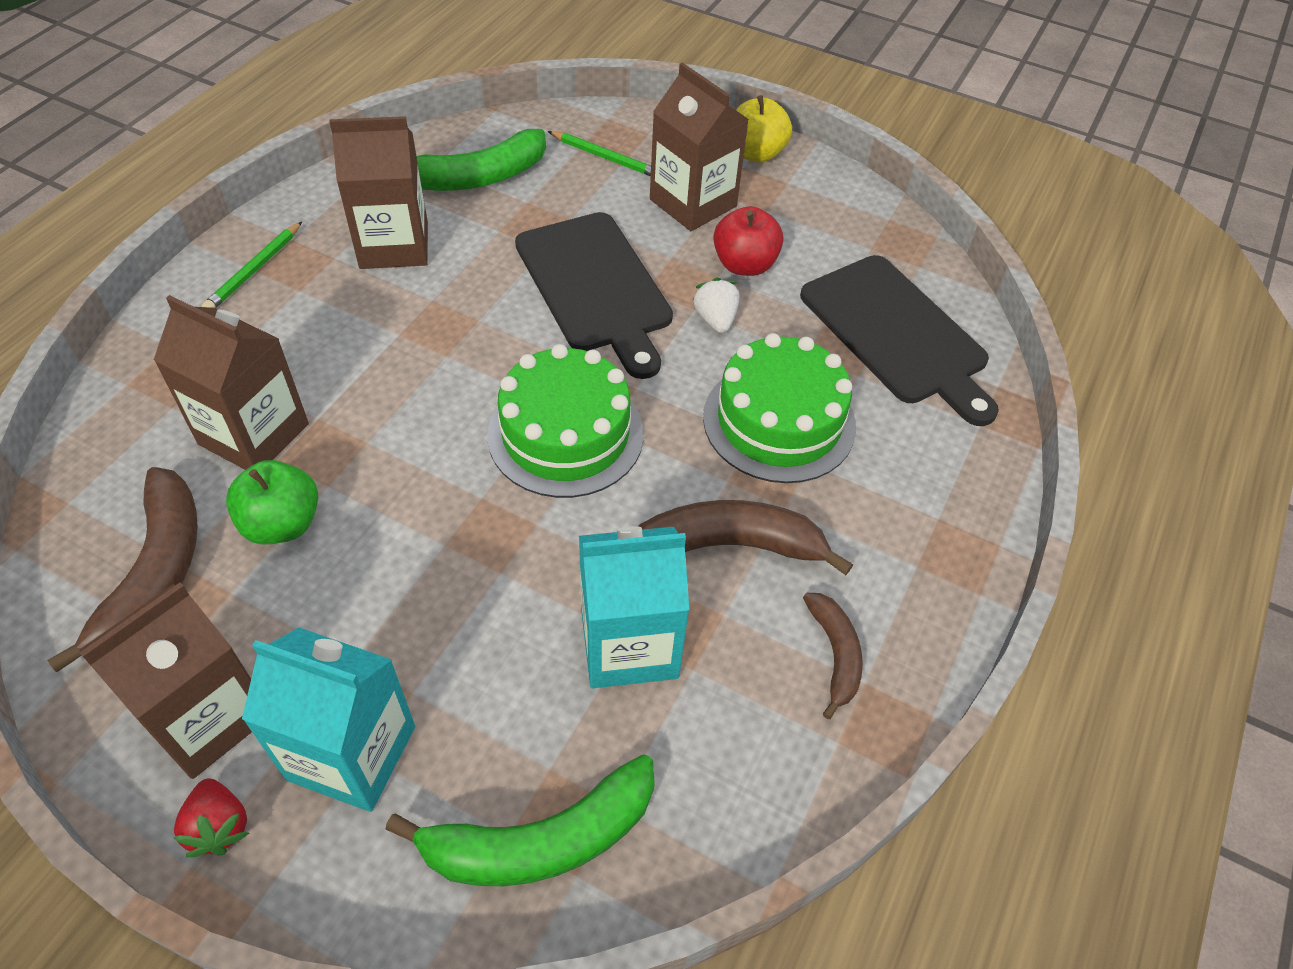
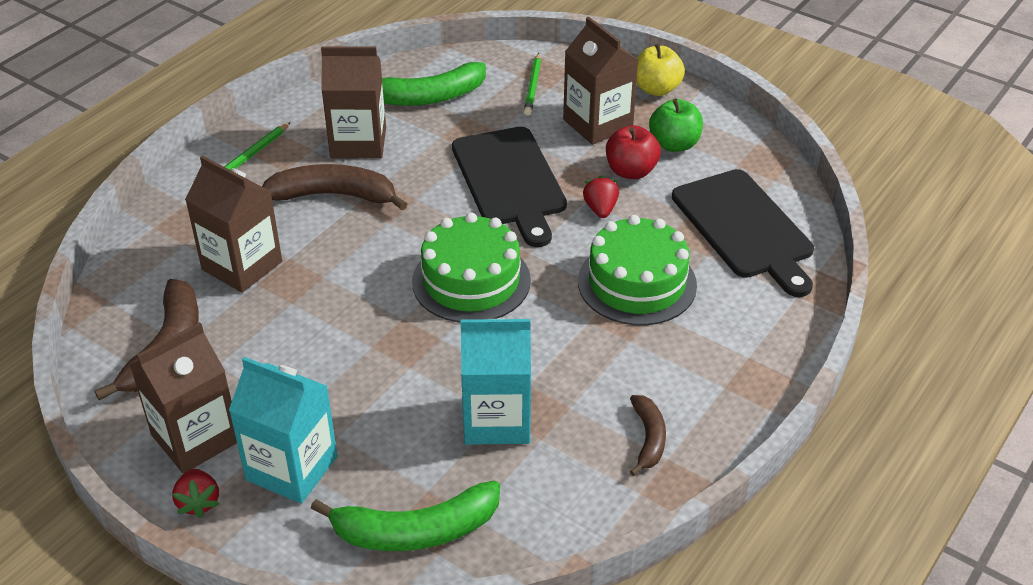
camera: 10 degrees right, 10 degrees down
green apple [226,460,318,544] -> green apple moved to [649,99,703,152]
green pencil [548,131,651,177] -> green pencil turned 60 degrees clockwise [524,53,541,116]
brown banana [638,500,853,575] -> brown banana moved to [262,164,407,210]
white strawberry [693,277,739,333] -> red strawberry [583,175,619,218]

